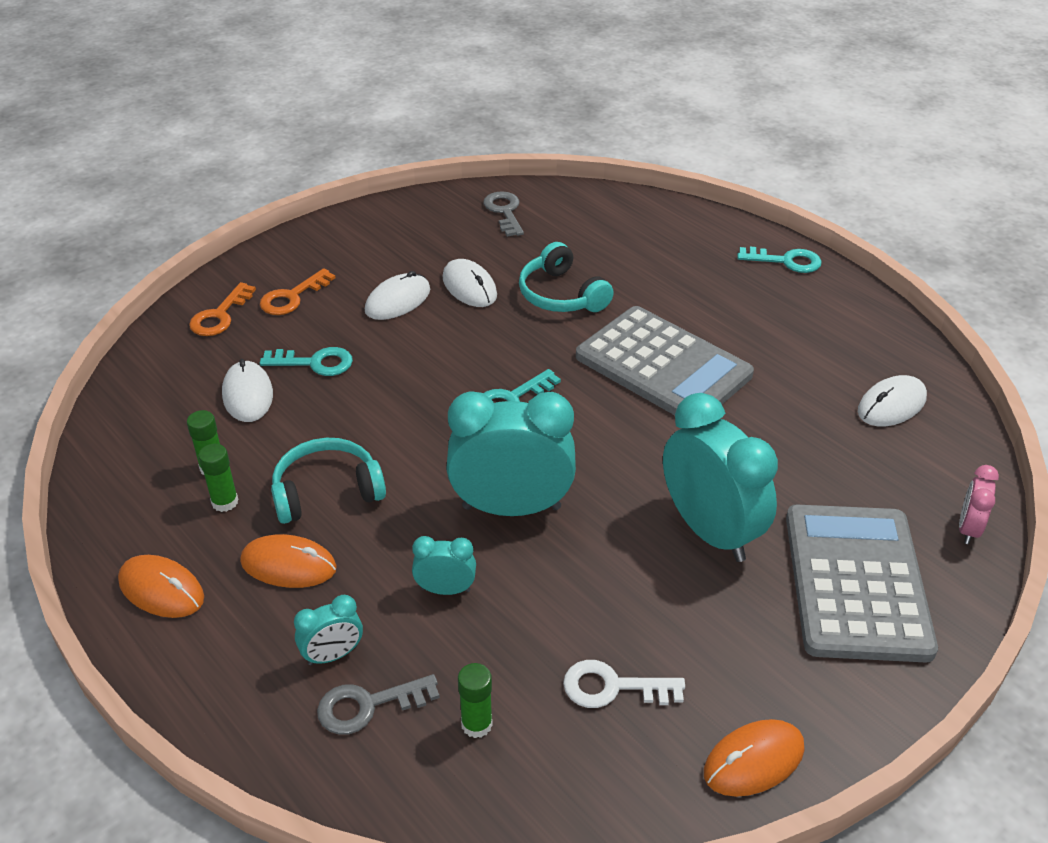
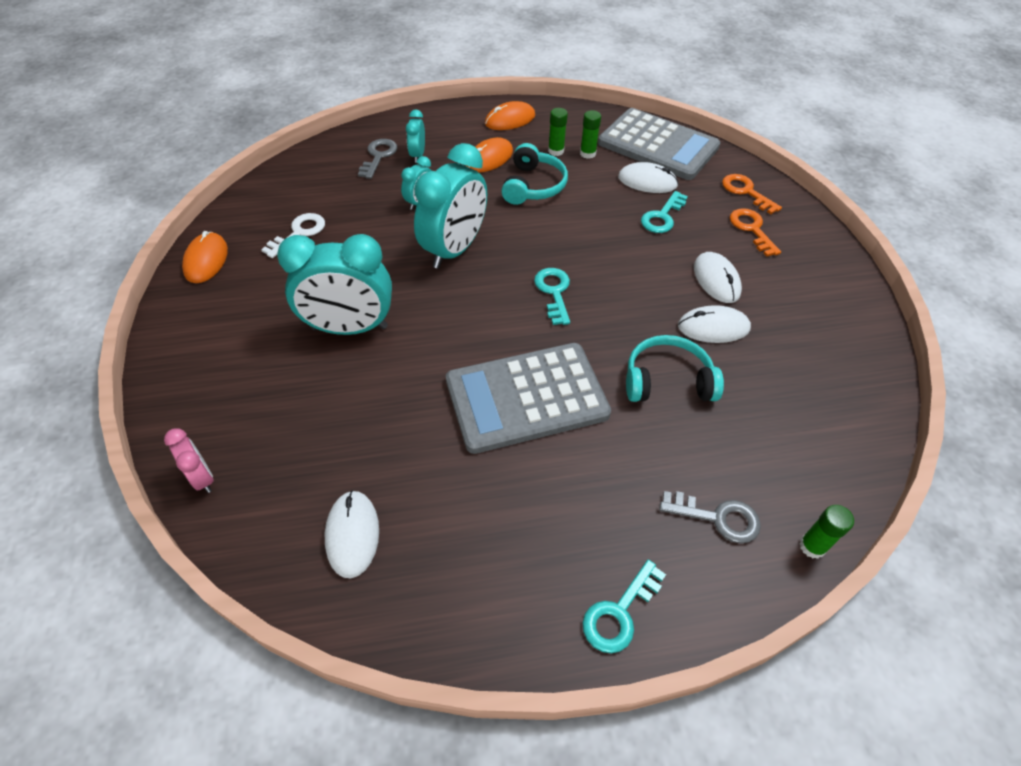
camera: 120 degrees right, 10 degrees up
green glue stick [458,663,493,738] -> green glue stick moved to [799,505,854,559]
grey key [483,191,524,237] -> grey key moved to [659,491,761,543]
grey calculator [786,505,938,662] -> grey calculator moved to [598,108,720,180]

